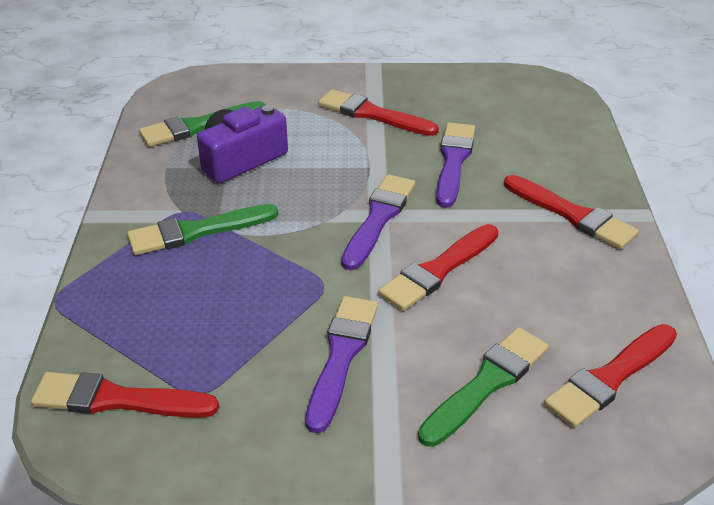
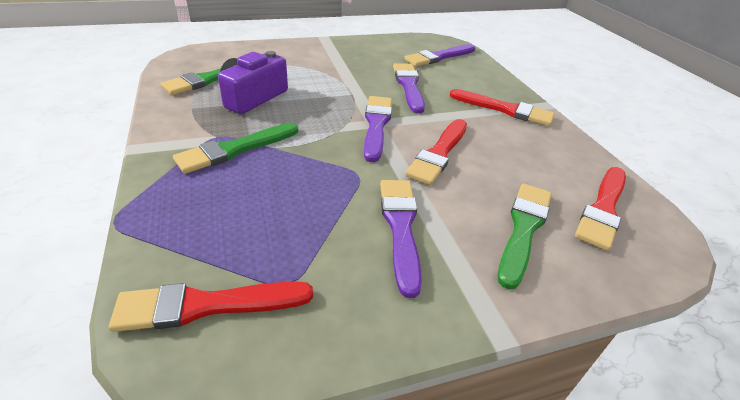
camera: 20 degrees left, 0 degrees up
red brush [318,89,439,136] -> none
none -> purple brush [404,44,475,66]

